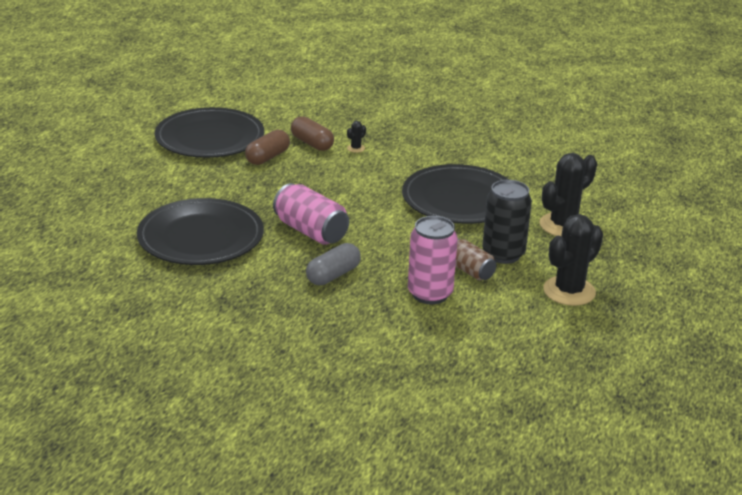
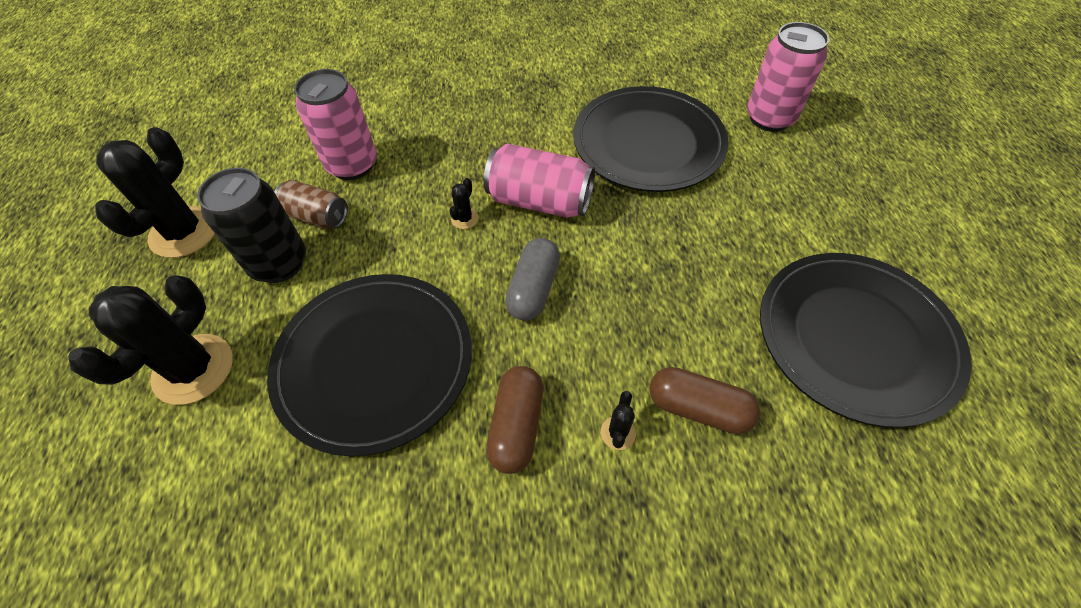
camera: 155 degrees right, 25 degrees up
brown capsule [245,130,290,165] -> brown capsule moved to [486,366,543,474]
grey capsule [306,243,361,285] -> grey capsule moved to [505,238,560,321]
none -> black cactus [449,178,479,229]
none -> pink can [747,22,829,132]

